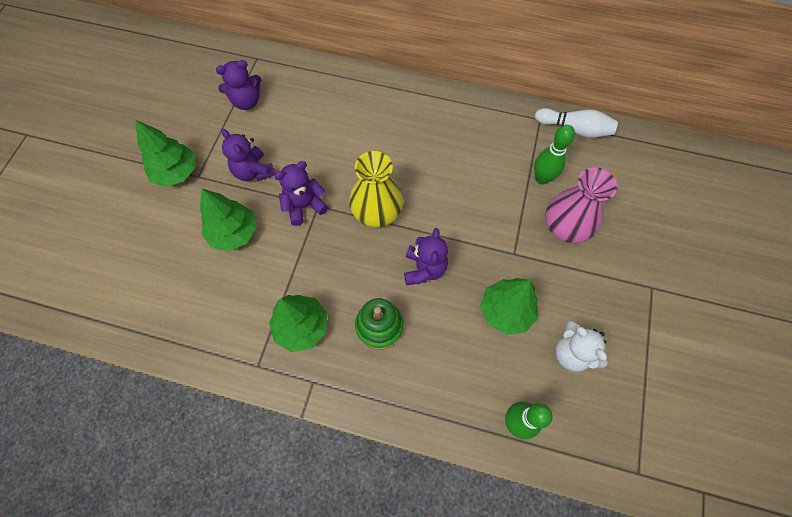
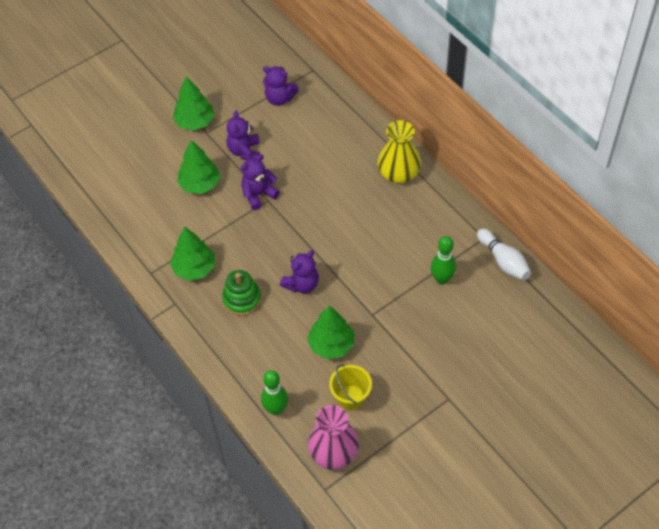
camera: 40 degrees right, 10 degrees down
purple teddy bear [274,161,328,226] -> purple teddy bear turned 45 degrees counterclockwise [241,154,280,210]
yellow vase [349,151,403,227] -> yellow vase moved to [377,120,421,183]
pink vase [545,167,617,243] -> pink vase moved to [308,405,359,470]
white teddy bear [555,321,608,372] -> yellow bucket [329,364,372,411]

